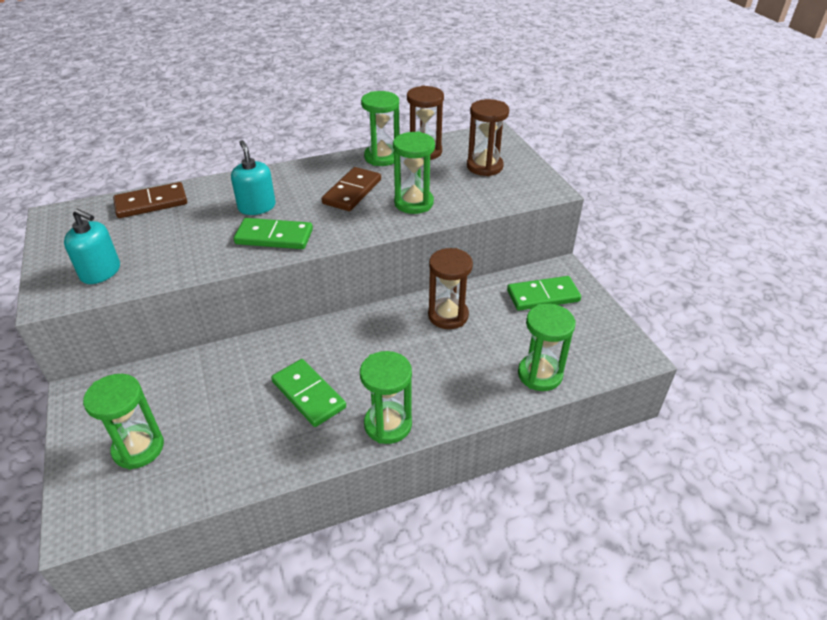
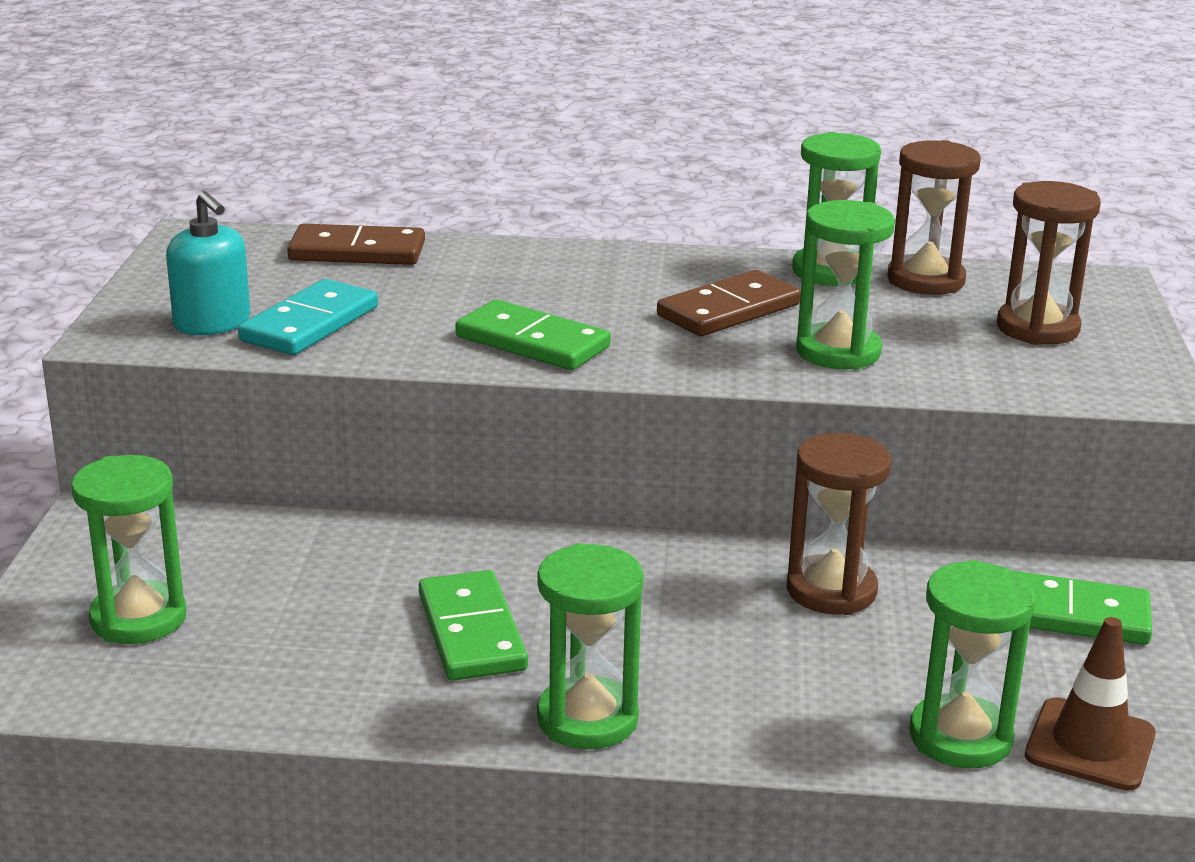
camera: 25 degrees right, 15 degrees down
turquoise soap dispenser [231,140,276,215] -> none
none -> turquoise domino [238,279,378,355]
none -> brown traffic cone [1025,617,1156,791]

